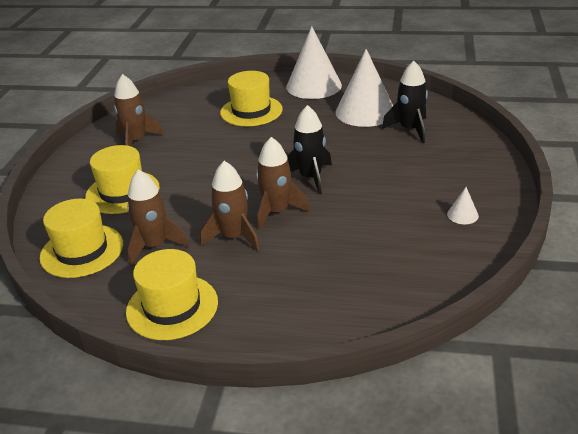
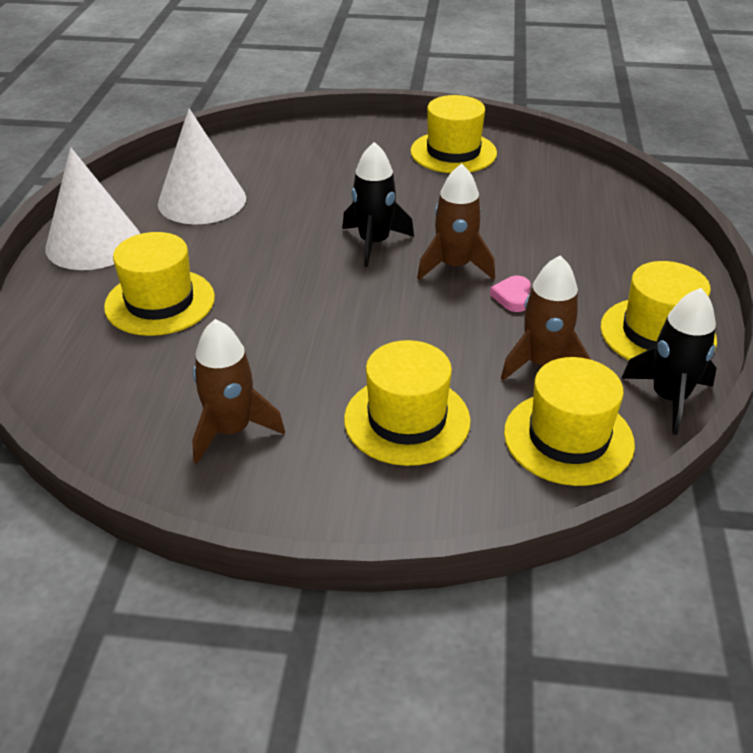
camera: 95 degrees left, 5 degrees up
brown rocket [200,161,260,251] -> pink heart [490,276,531,312]
black rocket [382,61,428,143] -> black rocket moved to [621,288,717,435]
white cone [447,187,479,224] -> yellow hat [410,95,497,173]

